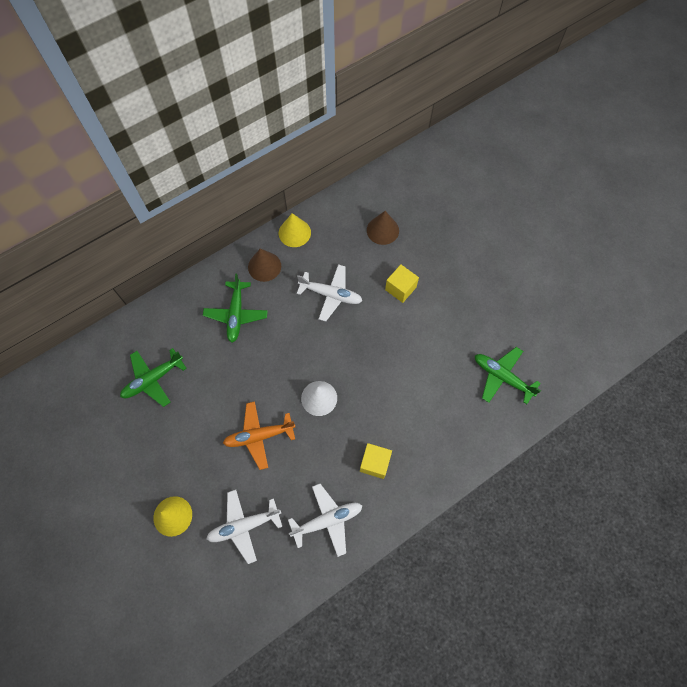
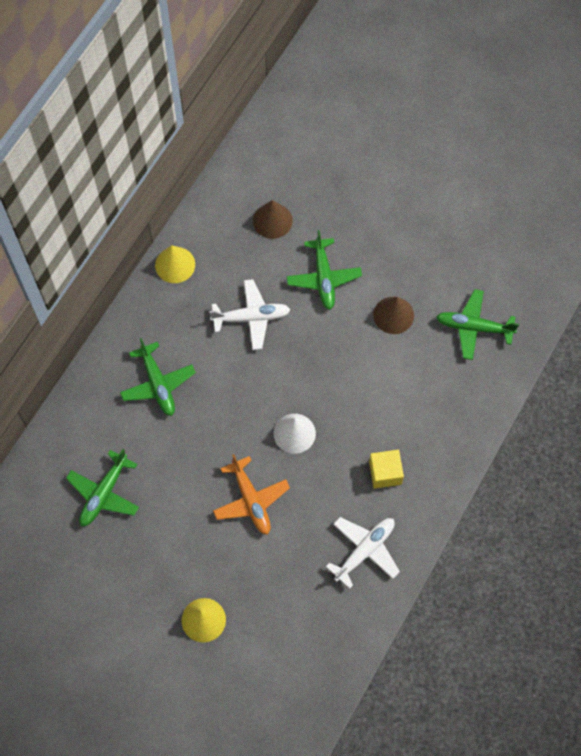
camera: 25 degrees left, 0 degrees up
white plane [206,490,282,564] -> none
orange plane [223,401,295,470] -> orange plane turned 75 degrees counterclockwise [213,454,290,535]
brown cone [248,249,281,282] -> brown cone moved to [373,297,414,334]
yellow cube [385,265,419,303] -> green plane [286,230,362,310]

